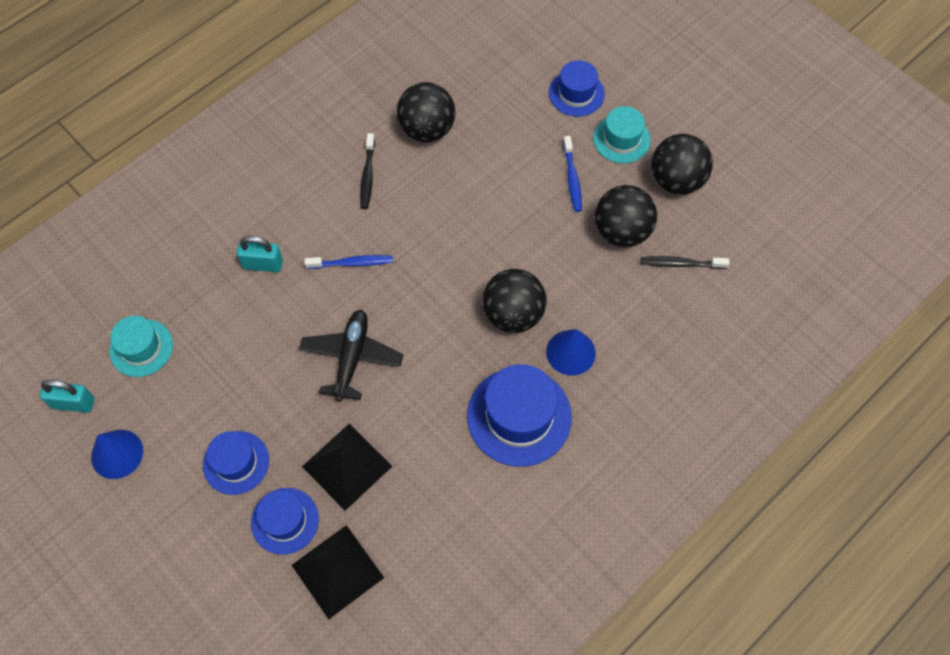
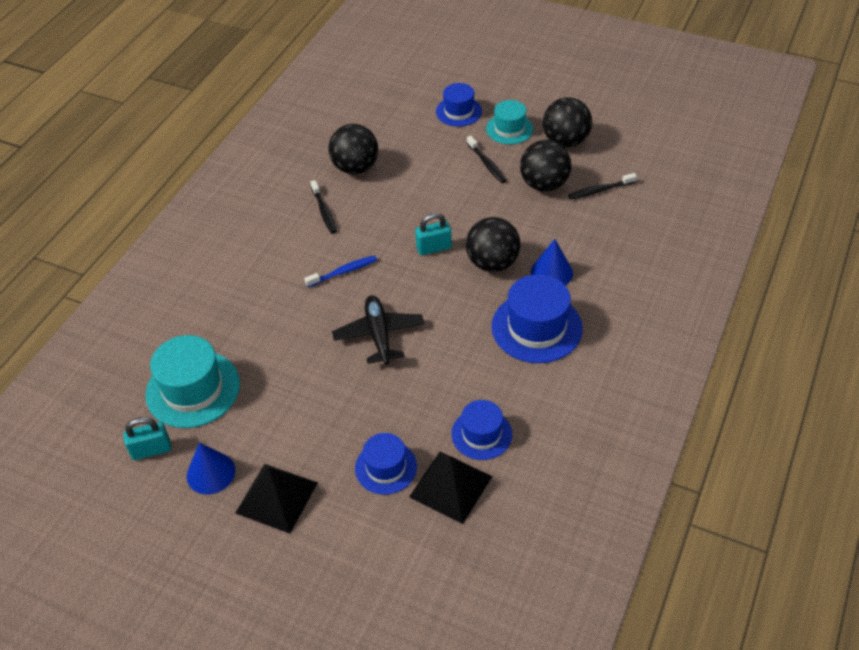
camera: 20 degrees left, 15 degrees down
turquoise hat [109,316,173,377] -> turquoise hat [145,335,240,428], size x1.61
blue hat [203,431,269,495] -> blue hat moved to [451,400,512,460]
turquoise padlock [237,236,283,272] -> turquoise padlock moved to [415,213,452,255]
black pyramid [302,424,392,511] -> black pyramid moved to [235,464,318,534]
blue toothbrush [563,136,582,212] -> black toothbrush [467,136,507,183]

